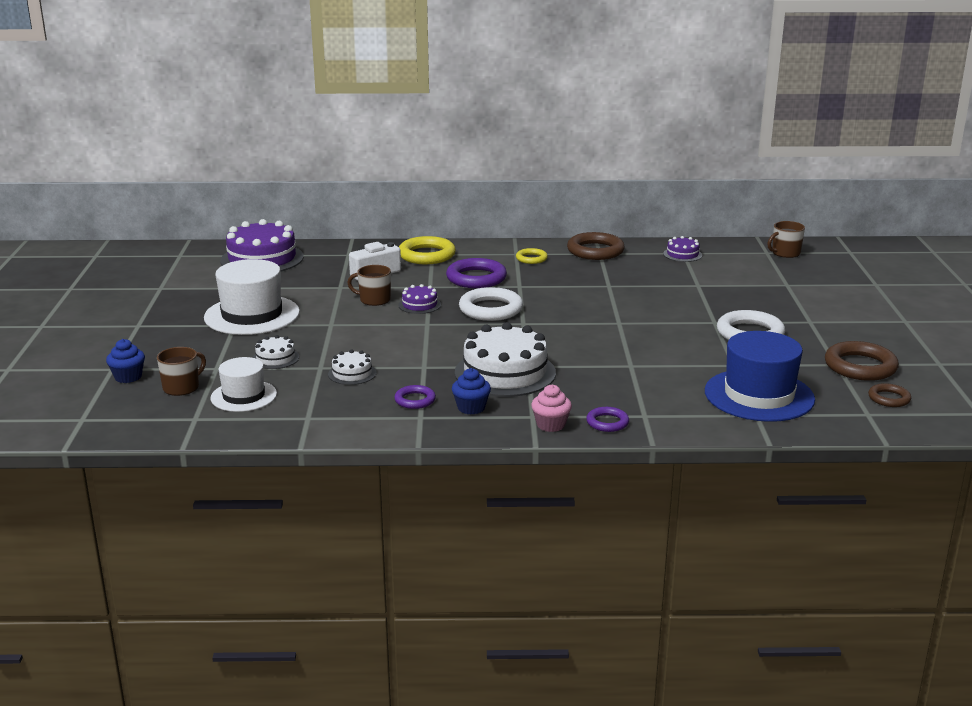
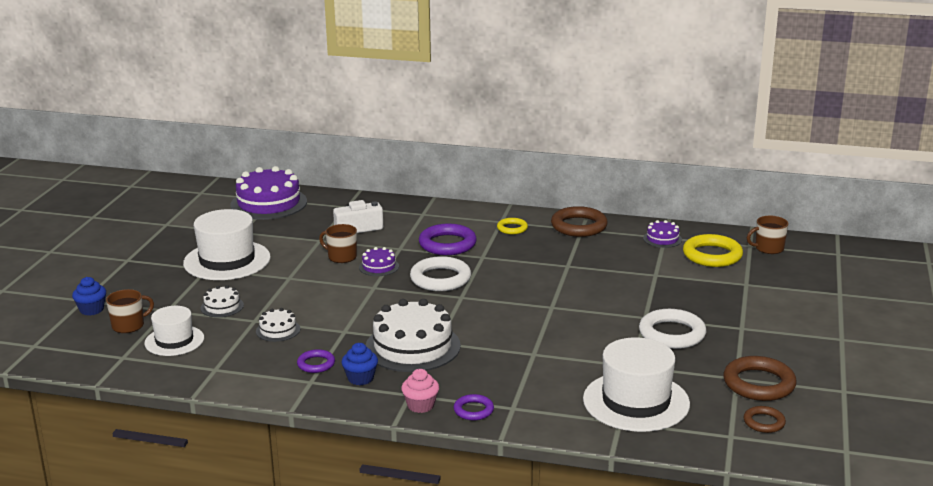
camera: 15 degrees right, 0 degrees up
yellow ring [399,236,456,264] -> yellow ring moved to [683,234,743,267]
blue hat [705,331,815,422] -> white hat [583,337,690,432]

